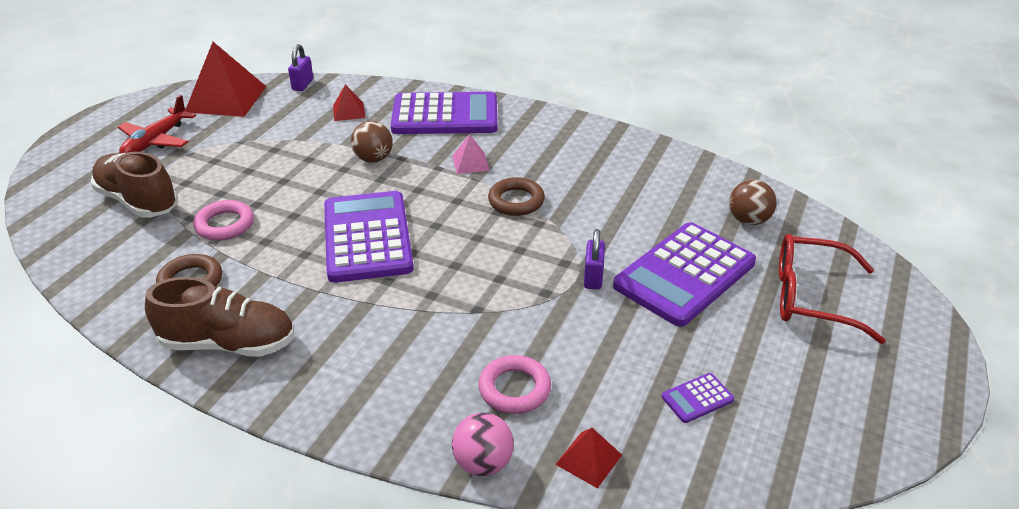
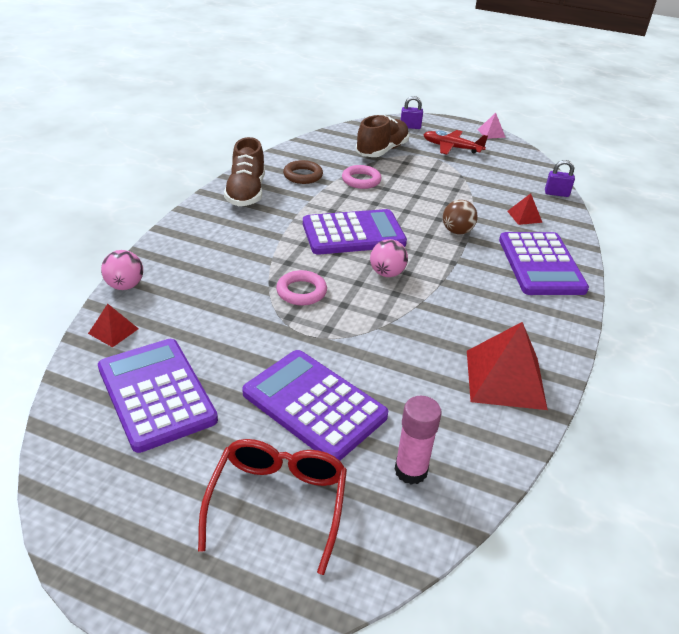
camera: 85 degrees right, 0 degrees up
red pyramid [186,42,266,117] -> red pyramid moved to [467,322,548,410]
pink pyramid [452,134,490,174] -> pink pyramid moved to [477,113,506,139]
pink ring [478,355,551,414] -> pink ring moved to [276,270,327,306]
brown ring [488,177,545,216] -> none
purple padlock [584,229,605,290] -> purple padlock moved to [401,96,423,129]
purple calculator [662,373,734,423] -> purple calculator [98,339,218,453], size x2.48
brown ball [729,180,777,225] -> pink glue stick [394,396,442,485]
none -> pink ball [370,239,408,277]

